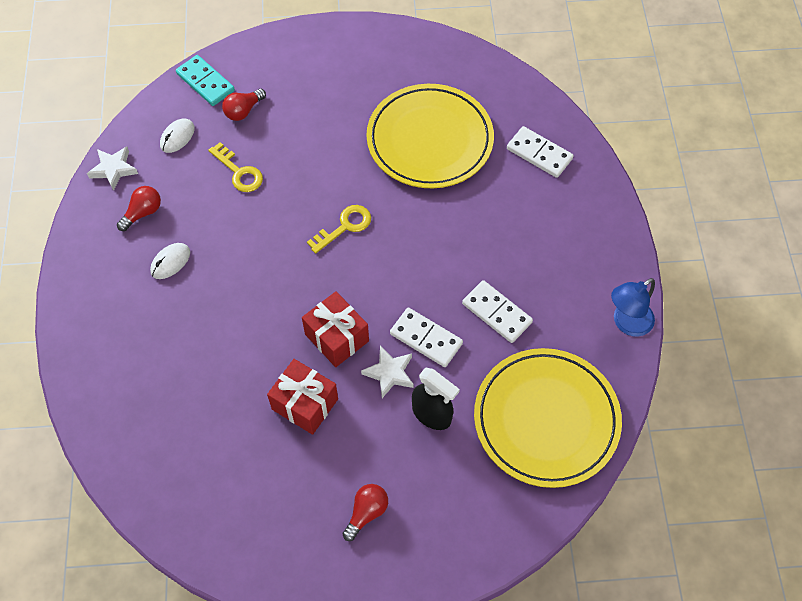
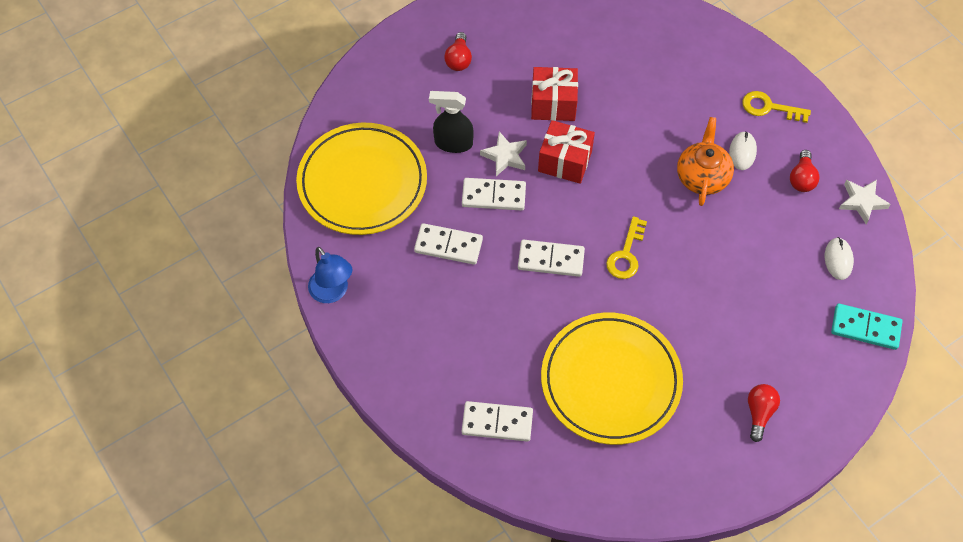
camera: 150 degrees right, 0 degrees up
yellow key [208,142,263,192] -> yellow key moved to [742,91,811,123]
red light bulb [222,89,266,121] -> red light bulb moved to [748,384,780,442]
blue lamp [611,278,655,336] -> blue lamp turned 120 degrees clockwise [308,247,352,303]
none -> white domino [518,240,585,277]
none -> orange teapot [677,117,734,206]

